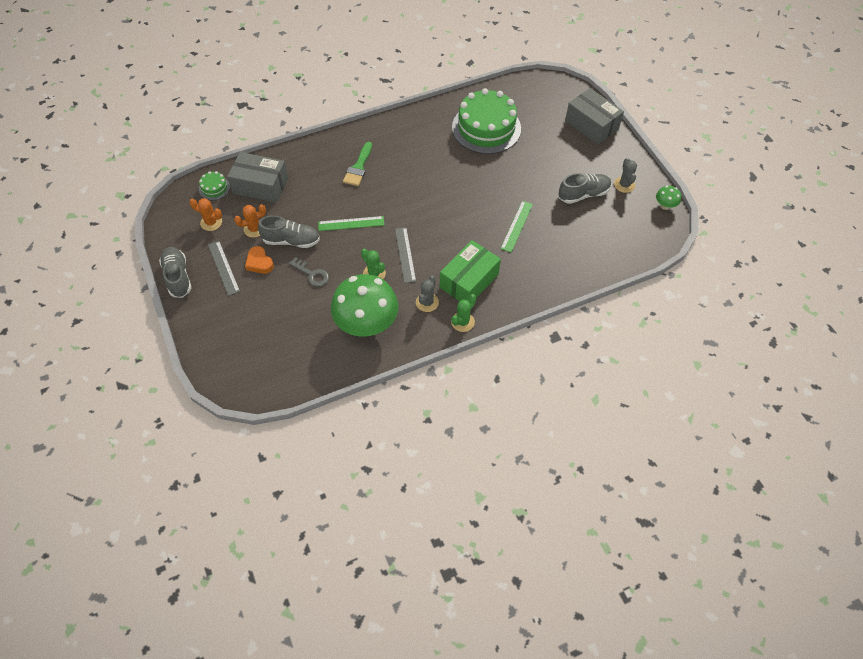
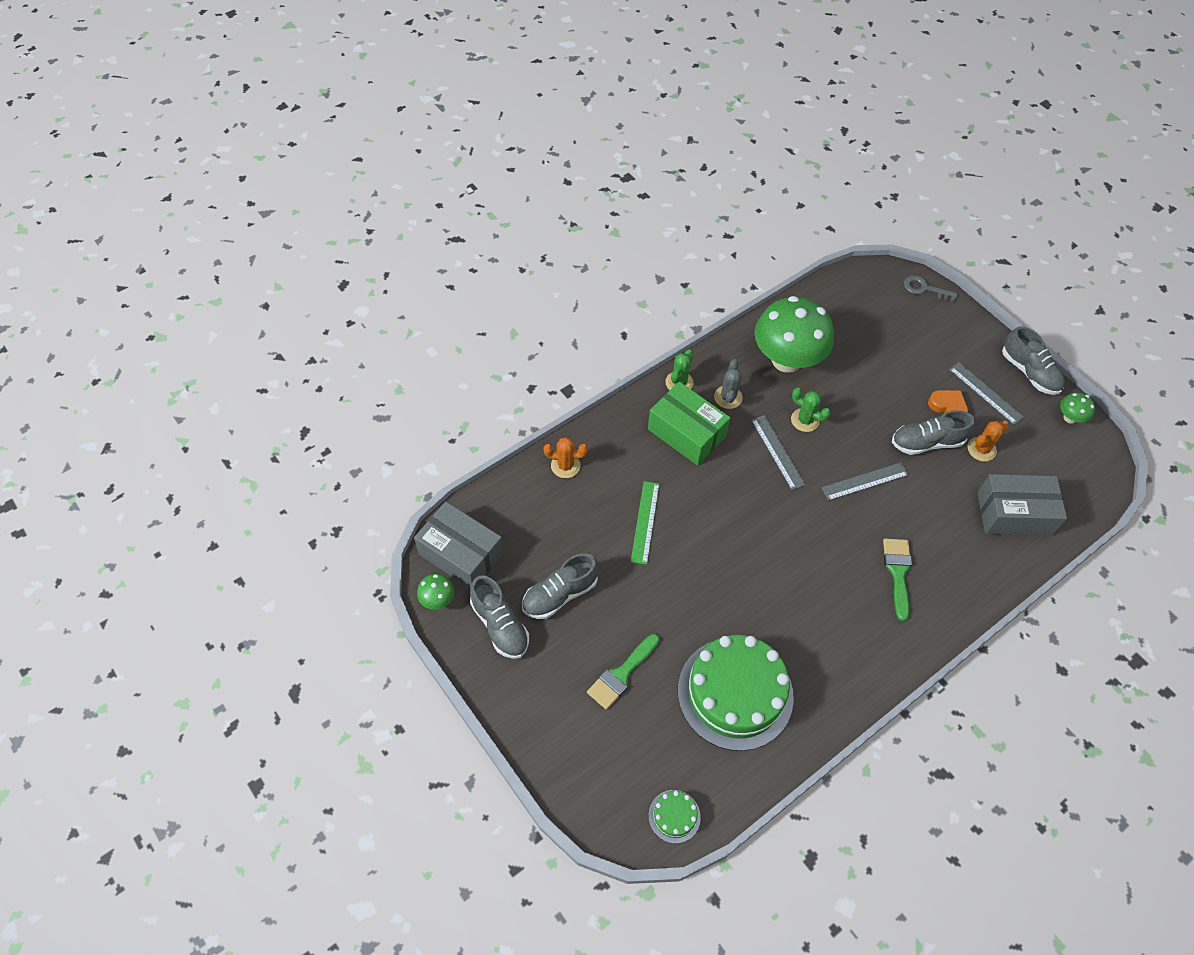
camera: 165 degrees right, 0 degrees up
orange cactus [190,198,222,231] -> orange cactus moved to [544,437,588,478]
green cake [199,171,230,200] -> green cake moved to [649,790,701,844]
grey key [289,257,329,287] -> grey key moved to [904,275,958,302]
green ruler [318,216,384,231] -> grey ruler [821,462,909,501]
green box [440,240,501,301] -> green box turned 75 degrees counterclockwise [648,382,730,466]
grey box [565,88,624,145] -> grey box moved to [414,501,504,588]
grey cactus [614,158,637,193] -> grey shoe [470,575,529,659]
none -> green brush [587,634,660,710]
none -> green mushroom [1060,392,1095,424]

